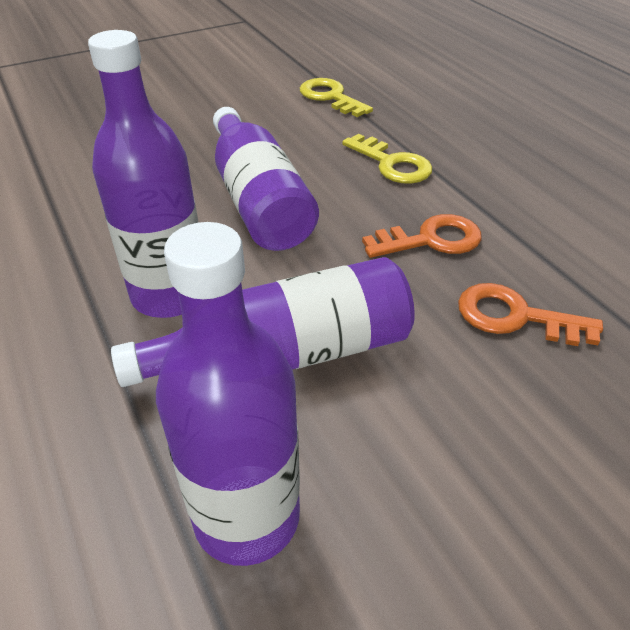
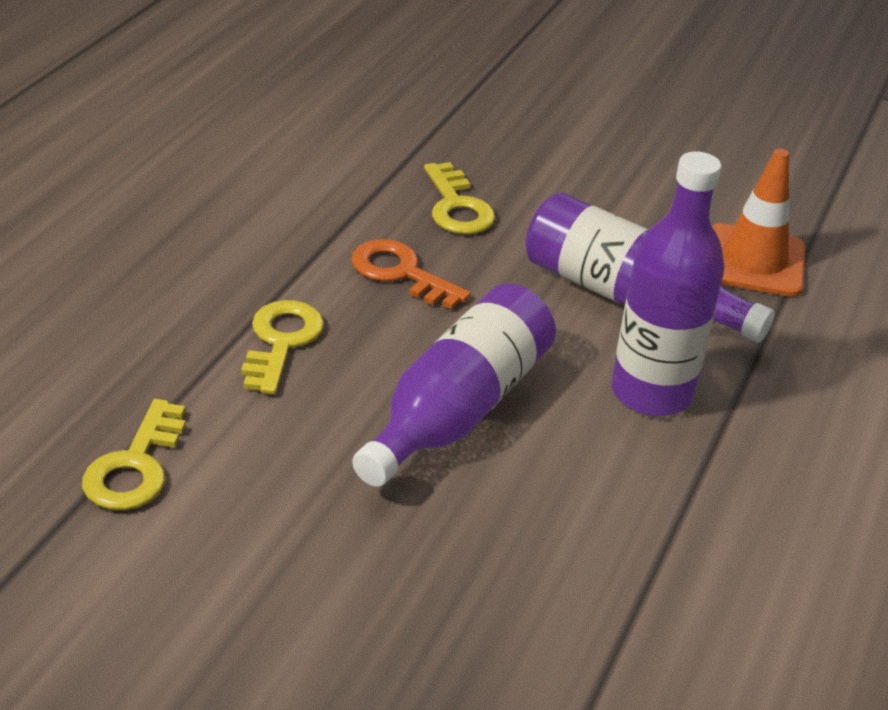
camera: 130 degrees left, 5 degrees down
purple bottle [156,222,300,566] -> orange traffic cone [712,149,805,297]
orange key [458,283,603,346] -> yellow key [424,162,495,234]

